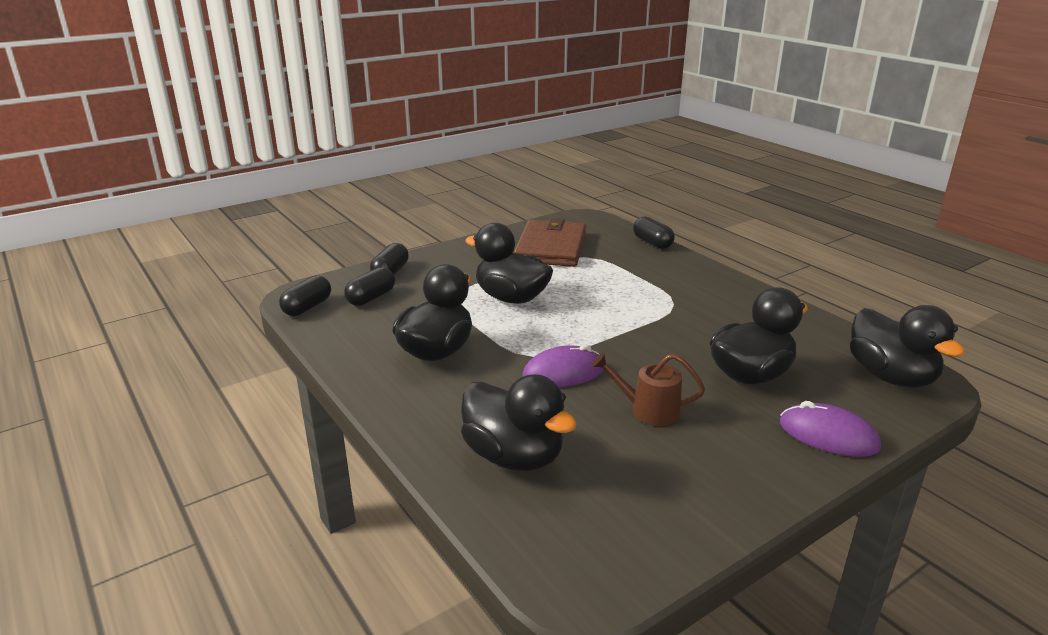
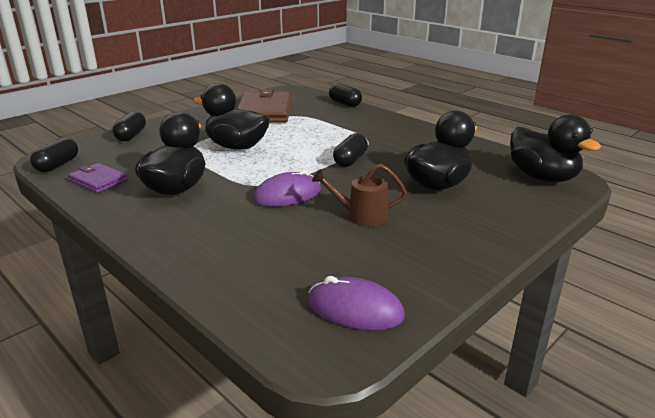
camera: 10 degrees left, 0 degrees up
black capsule [344,267,395,306] -> black capsule moved to [333,133,368,167]
black duck [461,374,577,471] -> none
purple mouse [780,401,881,457] -> purple mouse moved to [307,276,405,330]
none -> purple wallet [68,163,128,193]

